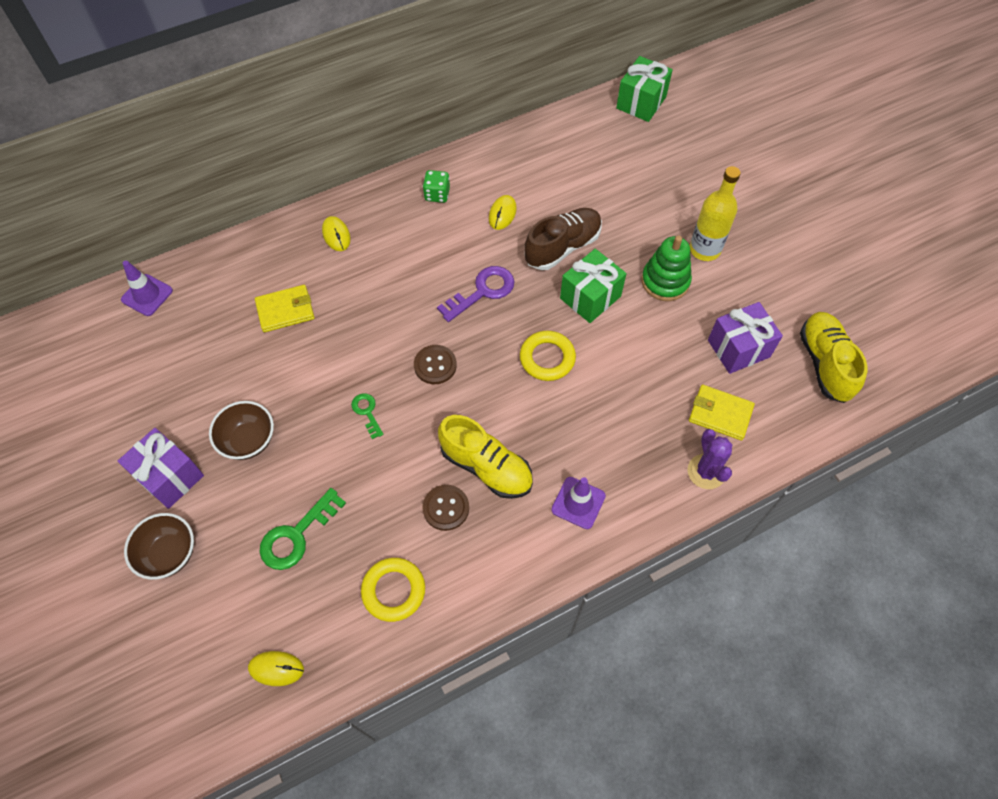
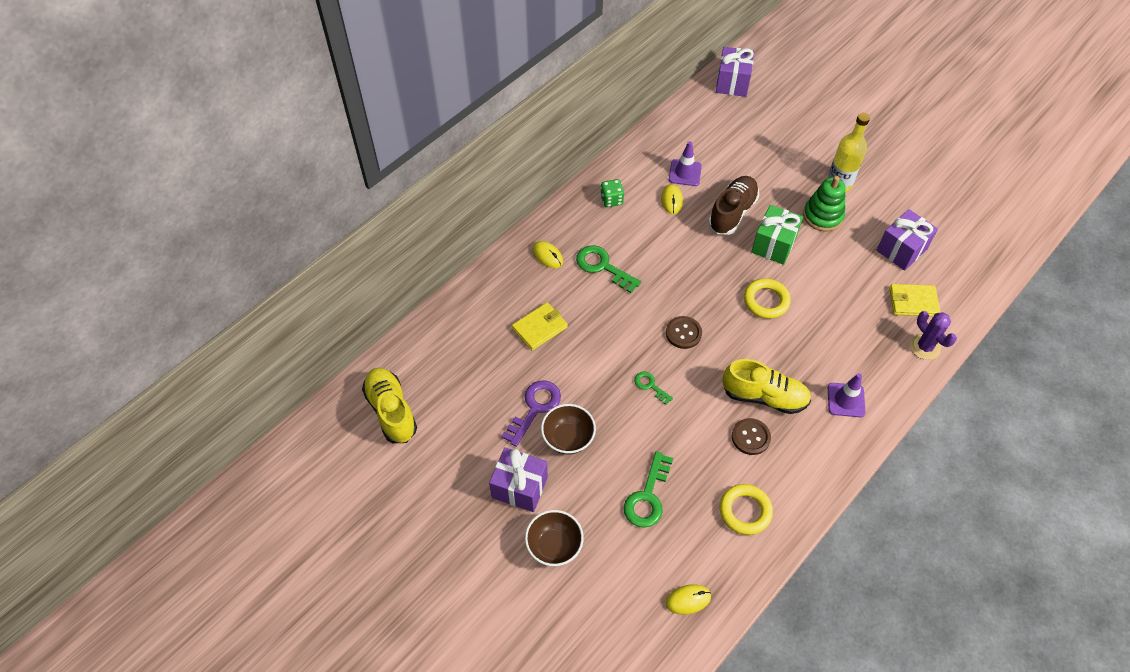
camera: 20 degrees left, 5 degrees down
purple traffic cone [121,261,173,316] -> purple traffic cone moved to [669,141,702,186]
purple key [437,266,515,322] -> purple key moved to [501,381,561,447]
green gift [616,56,673,122] -> purple gift [716,47,754,97]
yellow shoe [800,312,867,403] -> yellow shoe moved to [362,368,417,443]
none -> green key [576,245,641,293]

